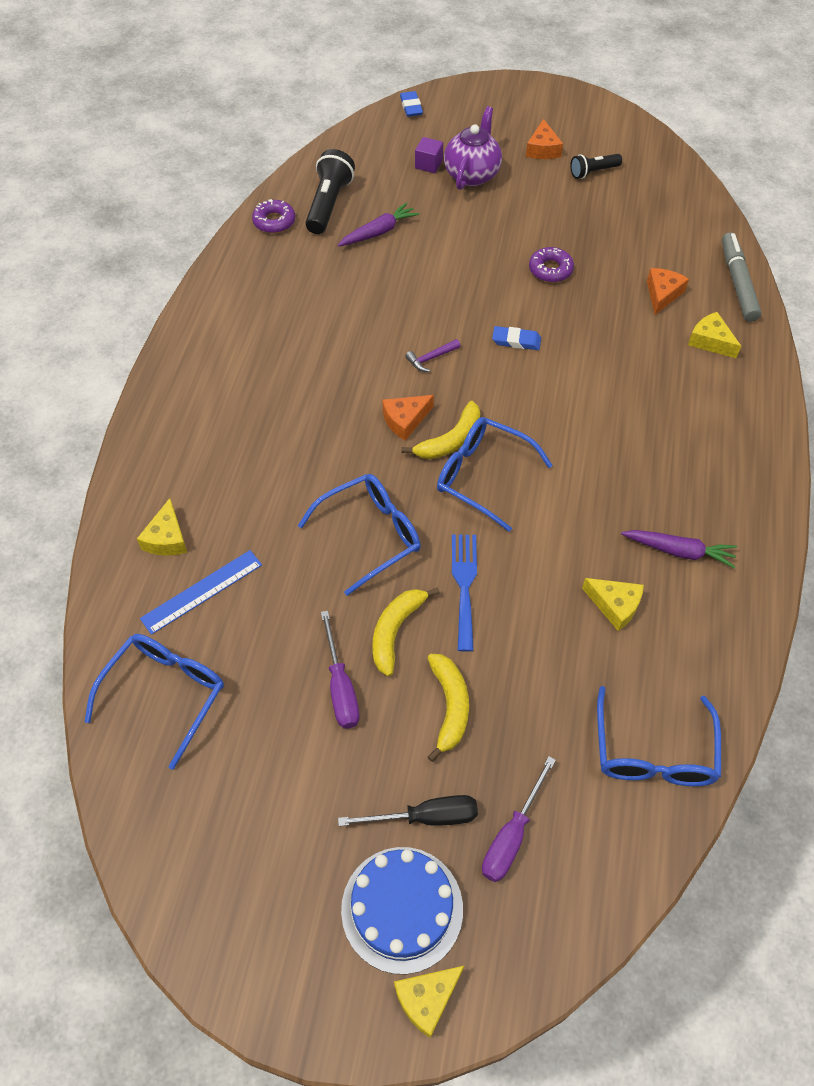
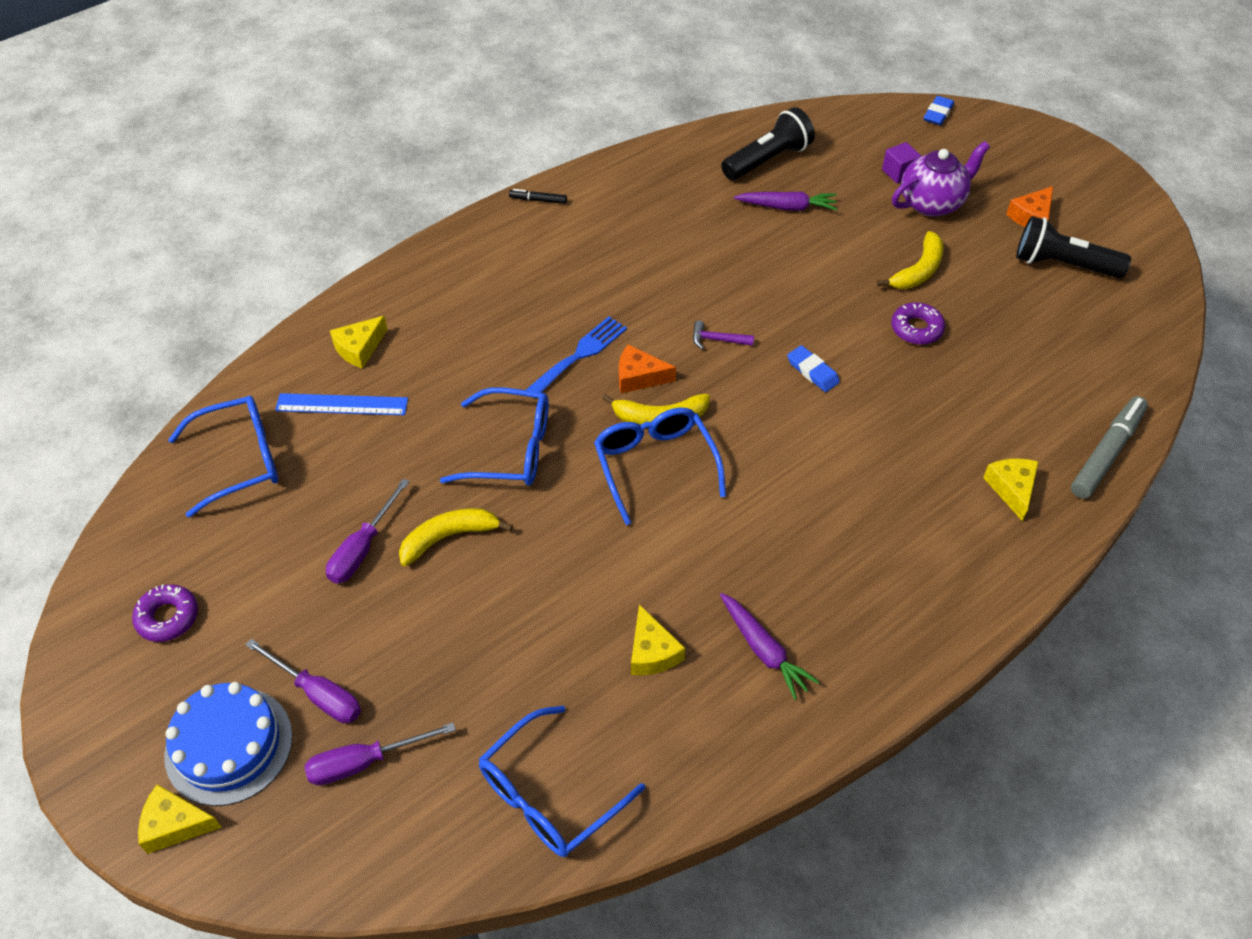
camera: 40 degrees right, 5 degrees down
purple donut [252,199,295,233] -> purple donut moved to [132,584,198,642]
black screwdriver [338,795,478,826] -> purple screwdriver [245,639,361,723]
yellow banana [428,654,469,762] -> yellow banana moved to [877,231,944,289]
blue fork [452,534,477,652] -> blue fork moved to [526,316,627,398]
black flashlight [570,154,622,179] -> black flashlight [1016,216,1131,278], size x1.67
orange cheese [647,268,689,315] -> none
none -> black marker [509,189,567,204]

